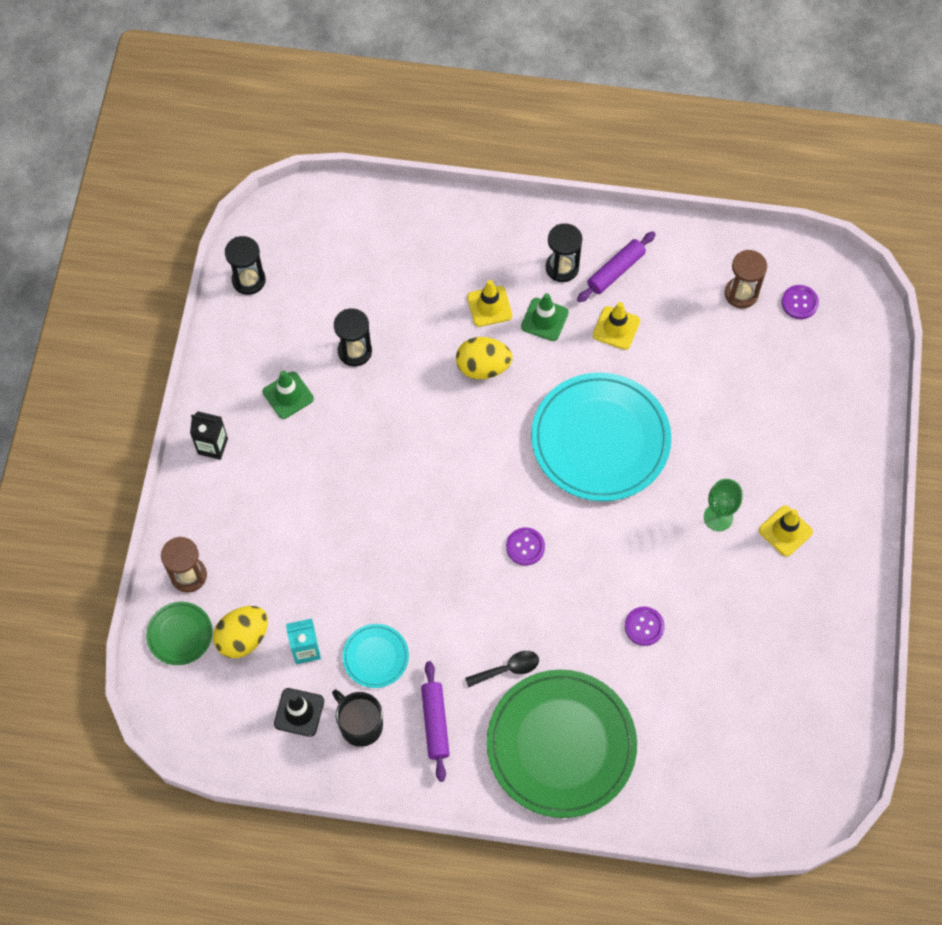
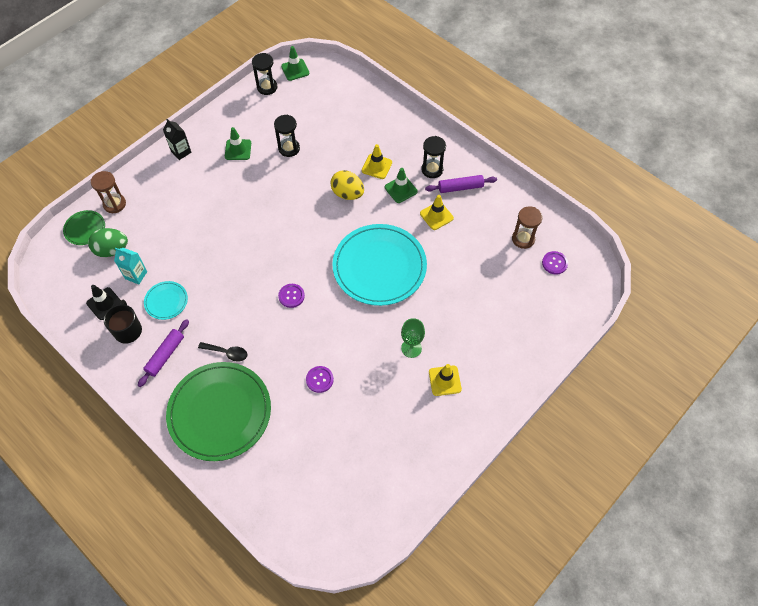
camera: 35 degrees right, 5 degrees down
yellow egg [213,606,268,658] -> green egg [88,228,128,257]
none -> green traffic cone [281,46,309,81]

